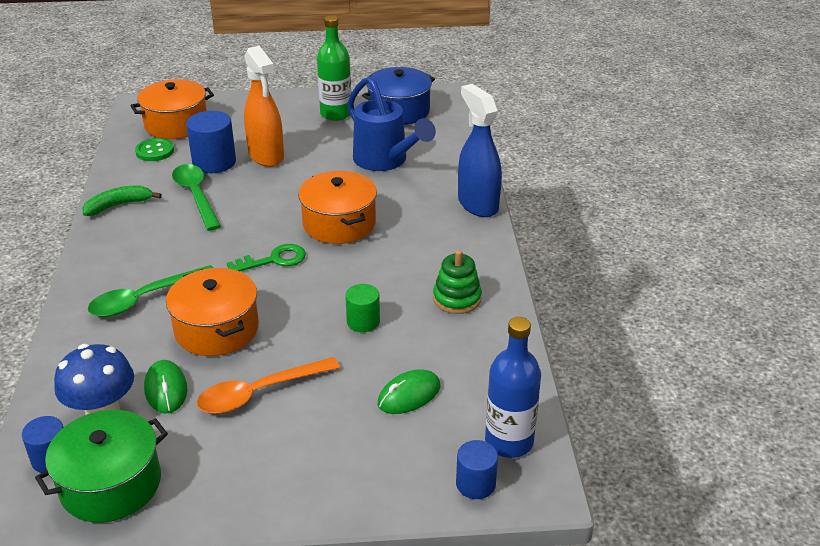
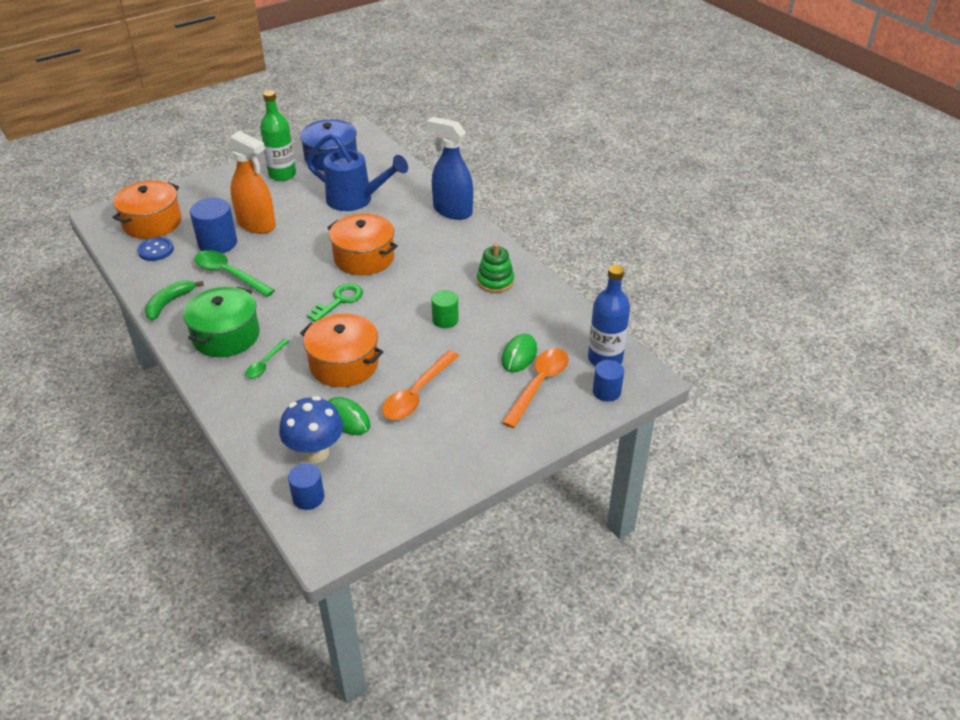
camera: 30 degrees left, 5 degrees up
green pot [35,410,168,523] -> green pot moved to [183,287,260,357]
green spoon [88,265,214,317] -> green spoon [245,339,290,379], size x0.58
green button [135,138,174,161] -> blue button [137,237,174,261]
none -> orange spoon [501,348,569,428]

